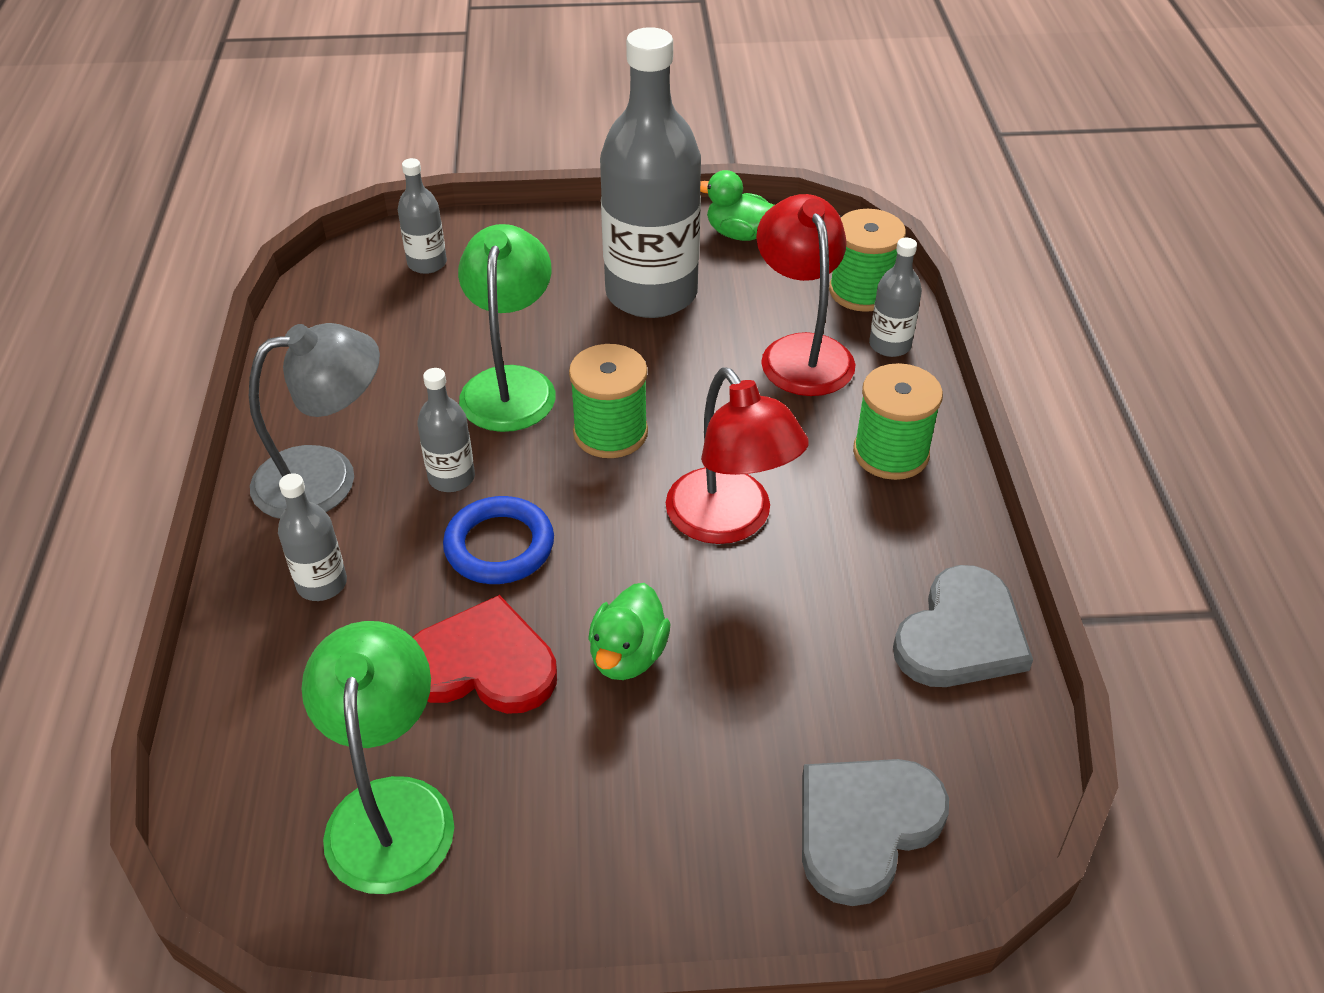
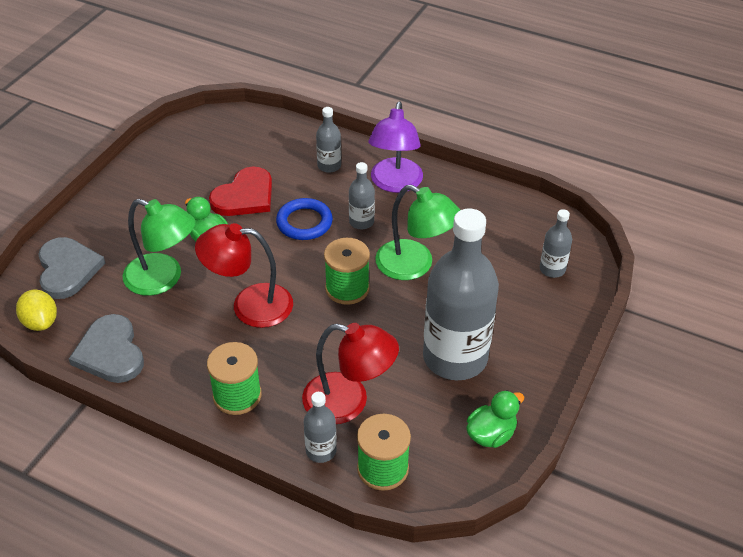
camera: 120 degrees right, 0 degrees up
grey lamp [249,323,380,519] -> purple lamp [368,101,423,193]
green lamp [301,621,454,894] -> green lamp moved to [122,199,195,296]
none -> yellow lemon [16,289,57,331]

